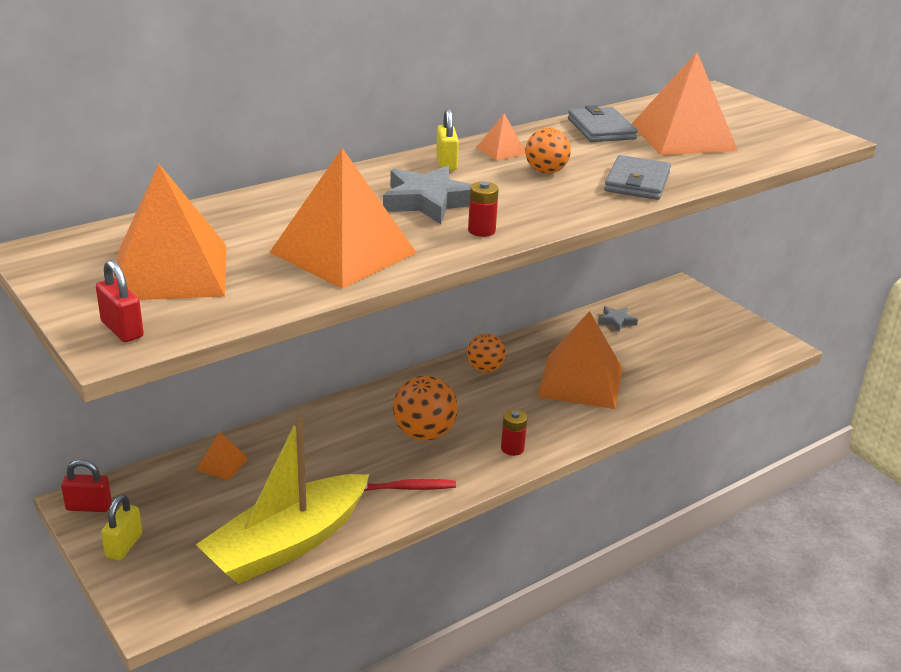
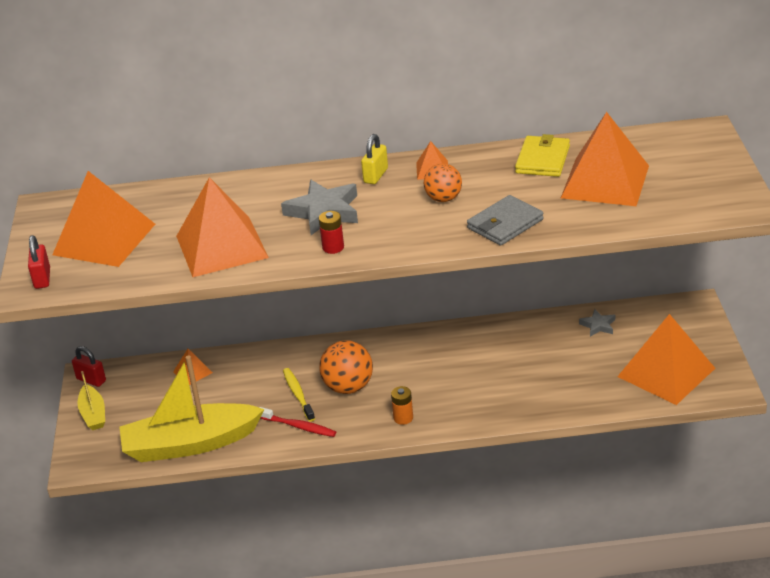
camera: 35 degrees right, 5 degrees up
yellow padlock [101,494,142,560] -> yellow boat [78,371,105,430]
orange ball [467,334,506,372] -> none
red battery [501,409,527,456] -> orange battery [391,386,413,425]
orange pyramid [537,311,622,409] -> orange pyramid moved to [617,314,715,405]
grey wallet [568,105,638,142] -> yellow wallet [515,134,570,177]
none -> yellow toothbrush [283,368,315,422]

